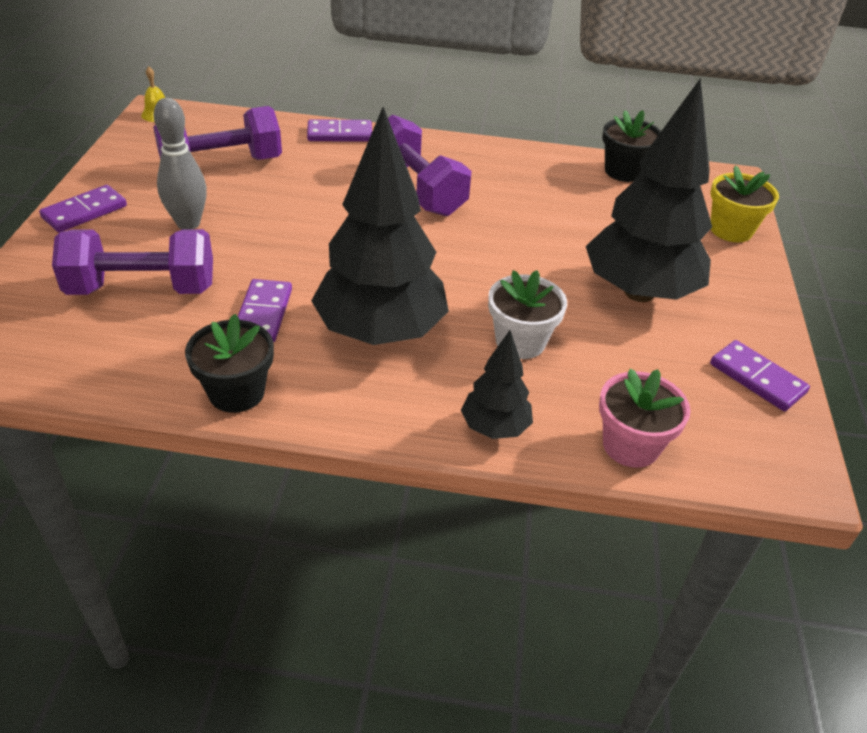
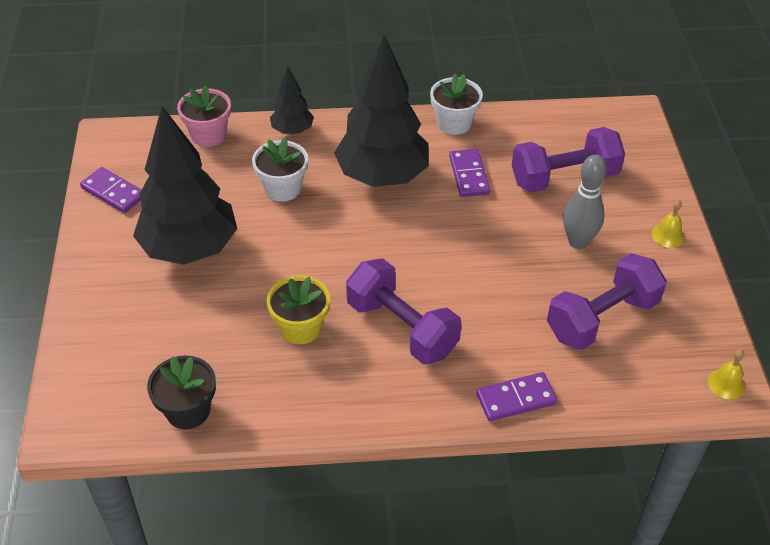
camera: 170 degrees right, 5 degrees up
purple domino [39,185,127,232] -> yellow bell [651,200,684,248]
black flower pot [185,314,274,413] -> white flower pot [430,73,483,135]
yellow flower pot [710,165,779,242] -> yellow flower pot moved to [267,275,330,344]

